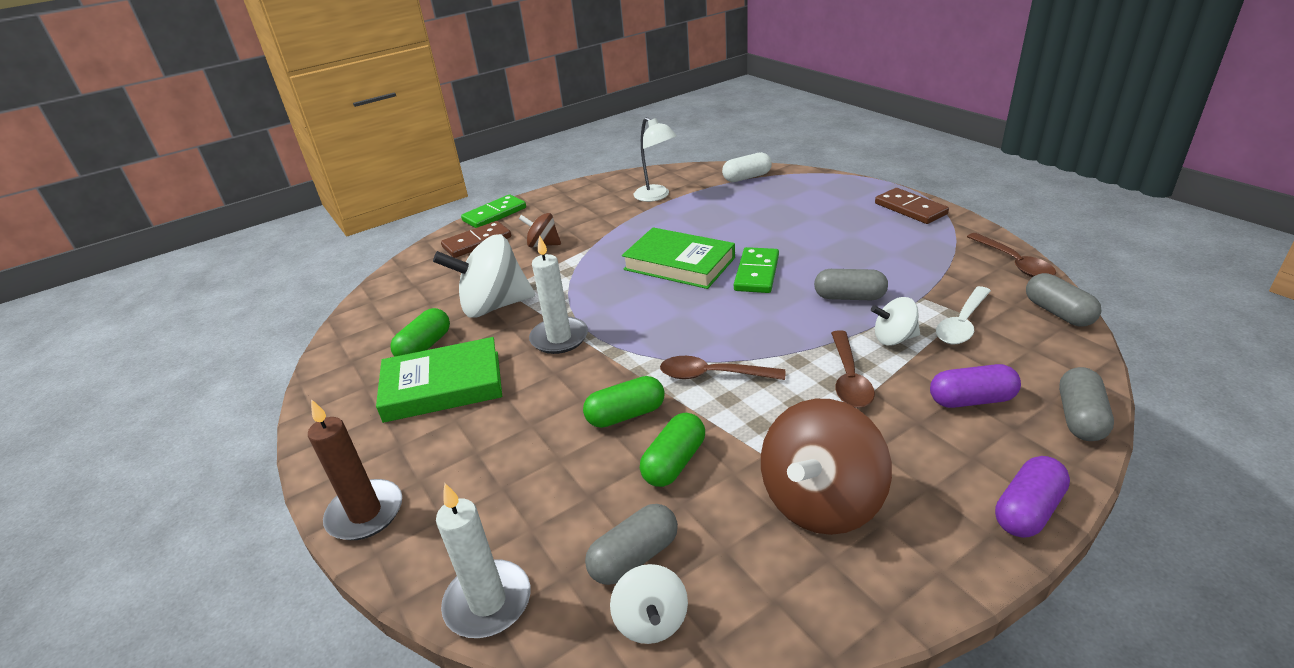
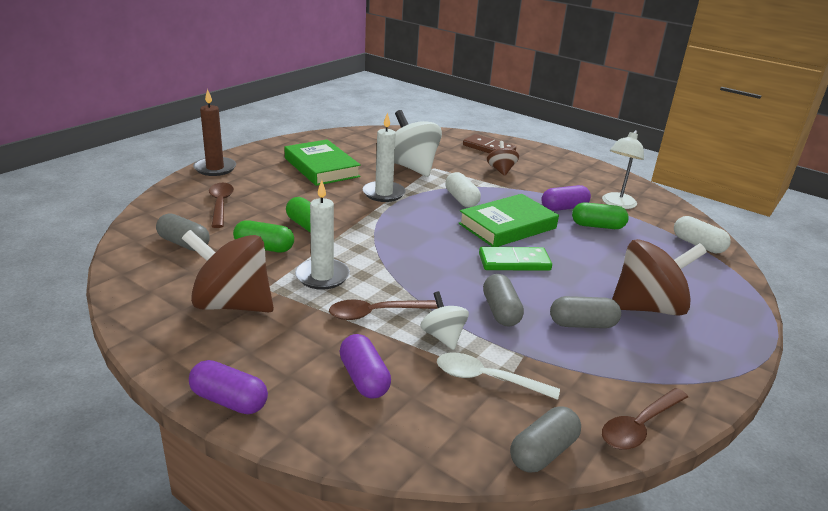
camera: 65 degrees right, 5 degrees down
green capsule [390,308,450,357] -> green capsule moved to [572,202,629,229]
white candle [436,483,531,638] -> white candle moved to [295,180,350,290]
green domino [461,195,526,228] -> none
white spinning top [610,564,688,644] -> none
green book [622,227,735,289] -> green book turned 45 degrees clockwise [458,194,559,247]
brown spoon [660,356,785,380] -> brown spoon moved to [209,183,234,228]
brown domino [875,188,949,224] -> none
grey capsule [1059,367,1114,441] -> grey capsule moved to [550,296,621,328]
none -> white capsule [445,172,481,207]
none -> purple capsule [541,185,591,211]
none -> brown spinning top [612,239,707,316]

